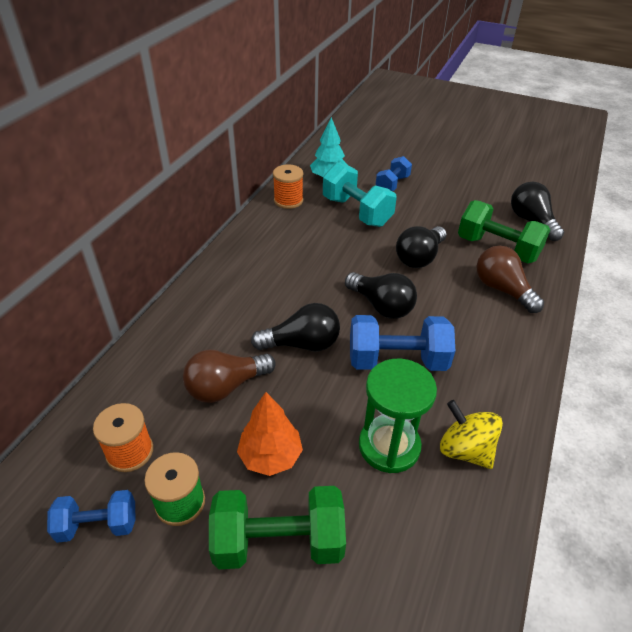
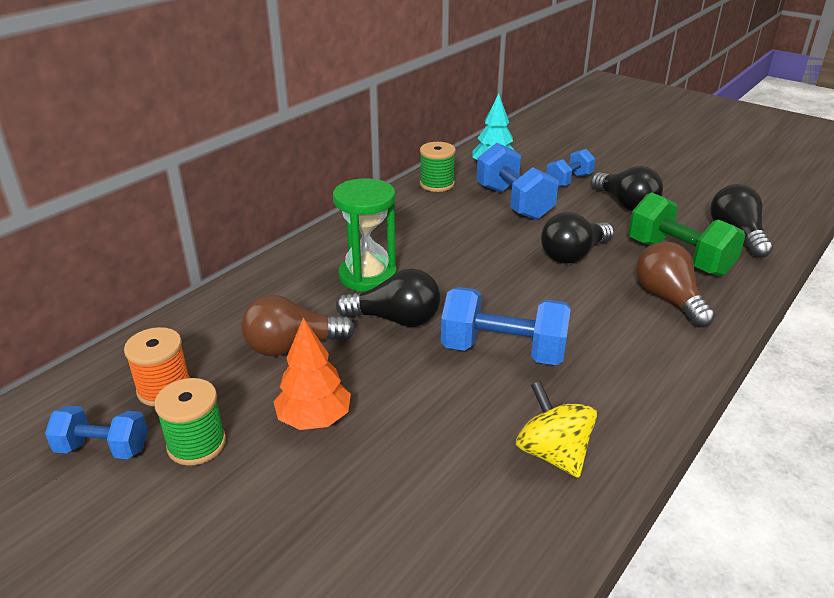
camera: 15 degrees right, 10 degrees down
green dumbbell [209,486,346,569] -> none
orange spool [273,164,303,209] -> green spool [420,142,456,192]
turquoise dumbbell [323,163,397,227] -> blue dumbbell [476,143,559,220]
black light bulb [345,272,417,319] -> black light bulb moved to [591,166,663,211]
green hourglass [359,359,437,473] -> green hourglass moved to [333,178,397,292]

